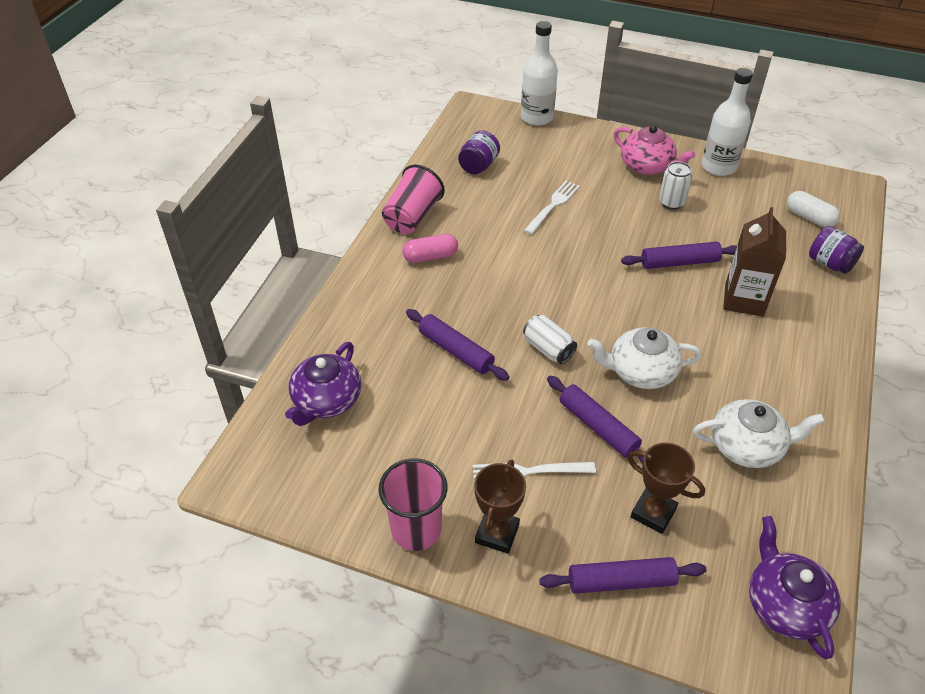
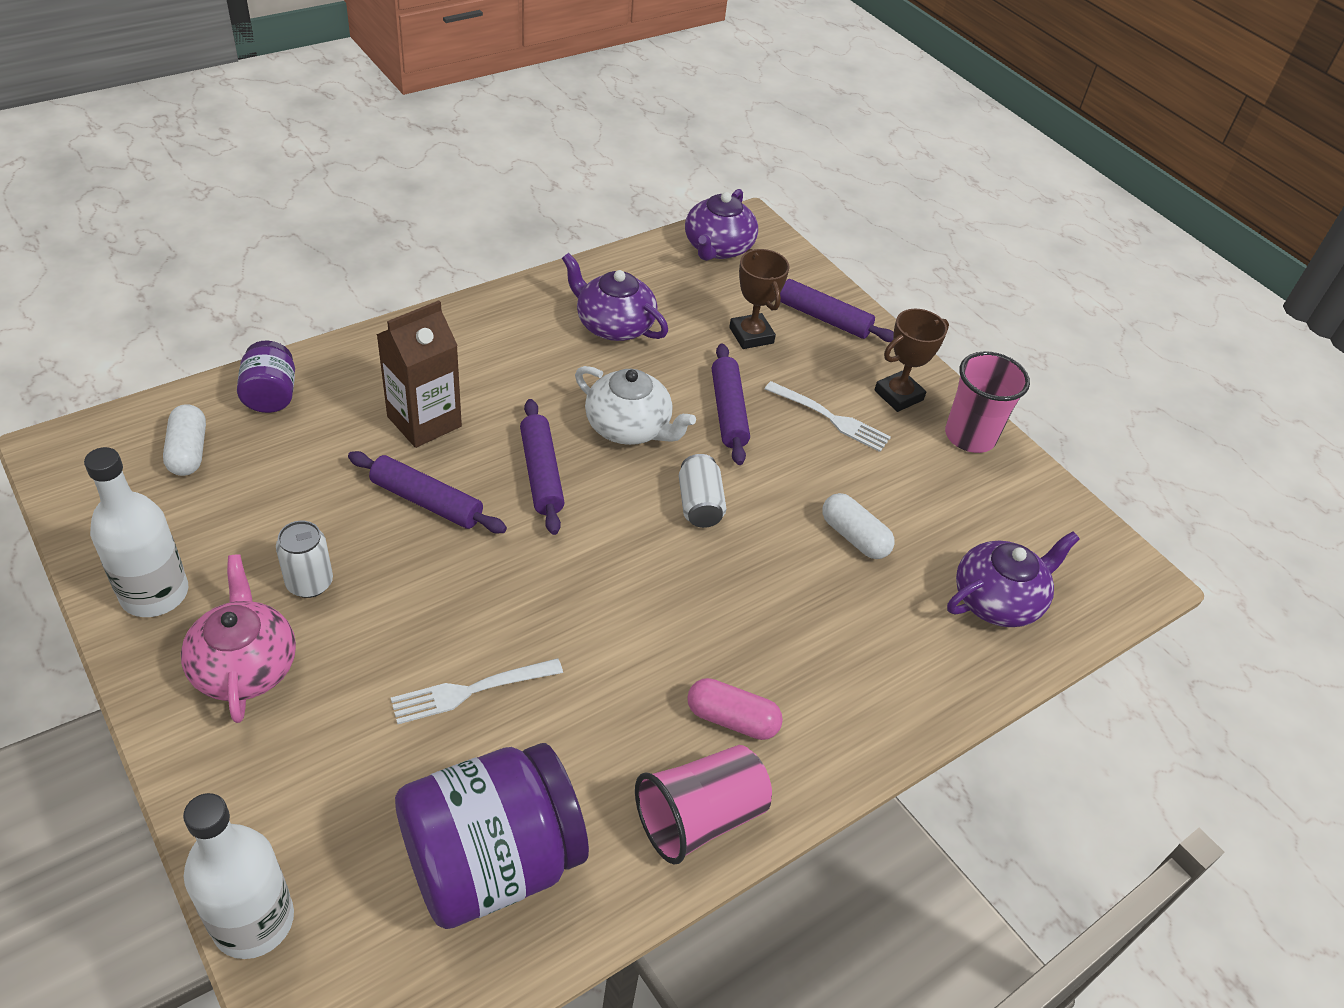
camera: 150 degrees left, 0 degrees up
purple rolling pin [406,309,509,381] -> purple rolling pin moved to [520,399,565,535]
purple jar [458,130,500,175] -> purple jar [395,743,589,929], size x2.01
white teapot [693,399,825,468] -> purple teapot [562,253,668,341]
none -> white capsule [822,493,895,559]

